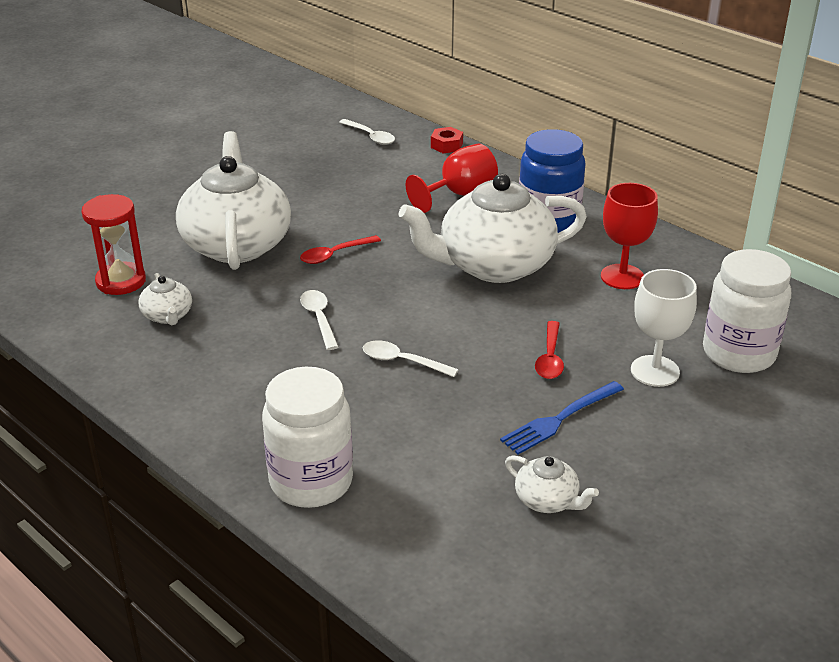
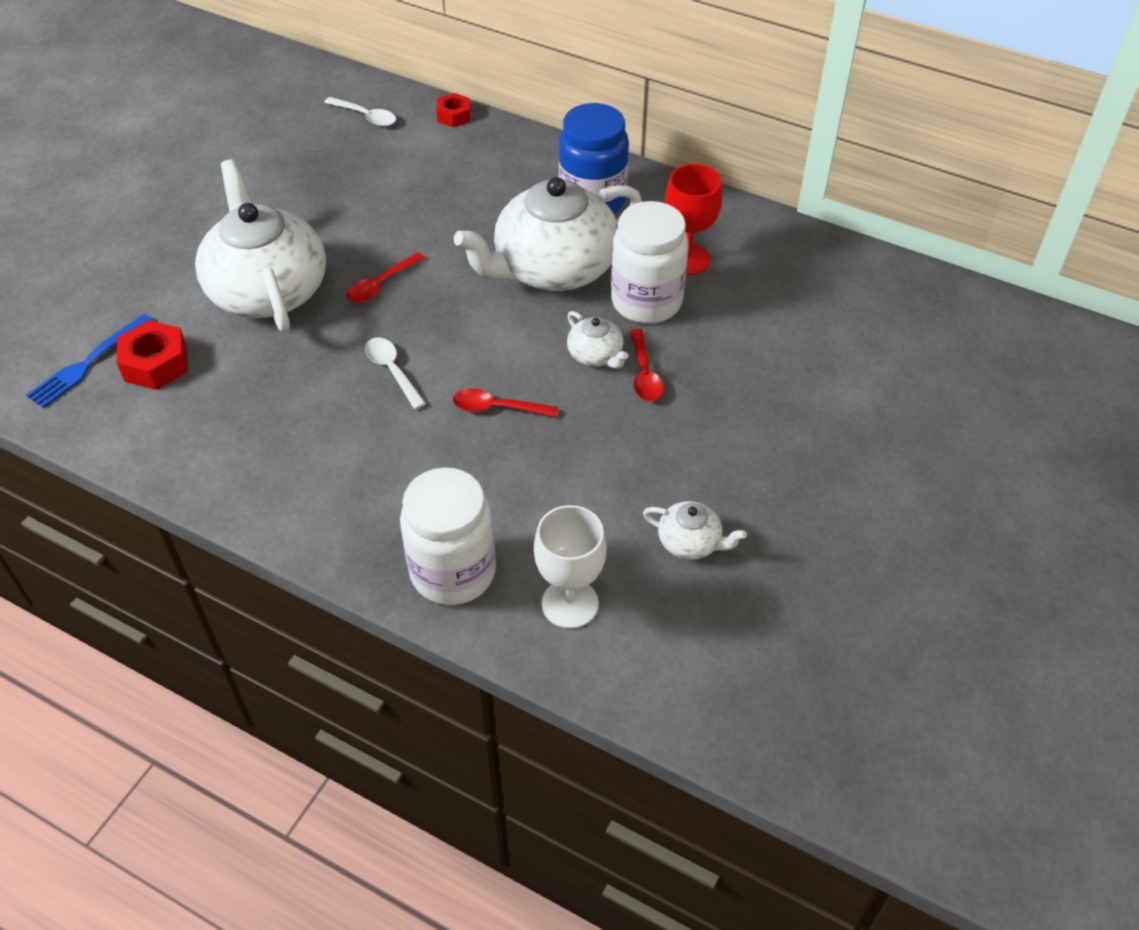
camera: 15 degrees left, 15 degrees up
red hourglass [81,194,146,295] -> red nut [117,320,188,390]
white teapot [138,273,192,325] -> white teapot moved to [567,311,629,369]
white spoon [363,340,459,377] -> red spoon [453,389,558,417]
red goblet [405,144,498,213] -> none
blue fork [500,381,624,454] -> blue fork moved to [26,314,153,408]
white goblet [631,269,697,387] -> white goblet moved to [534,505,607,629]
white jar [703,249,791,373] -> white jar moved to [611,201,689,324]

